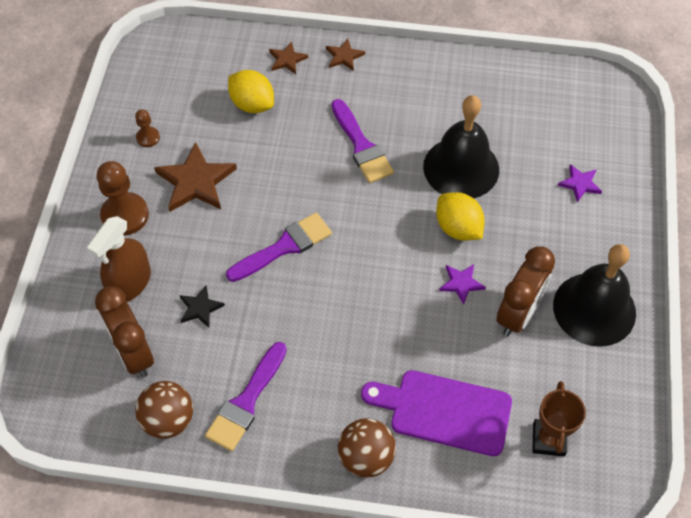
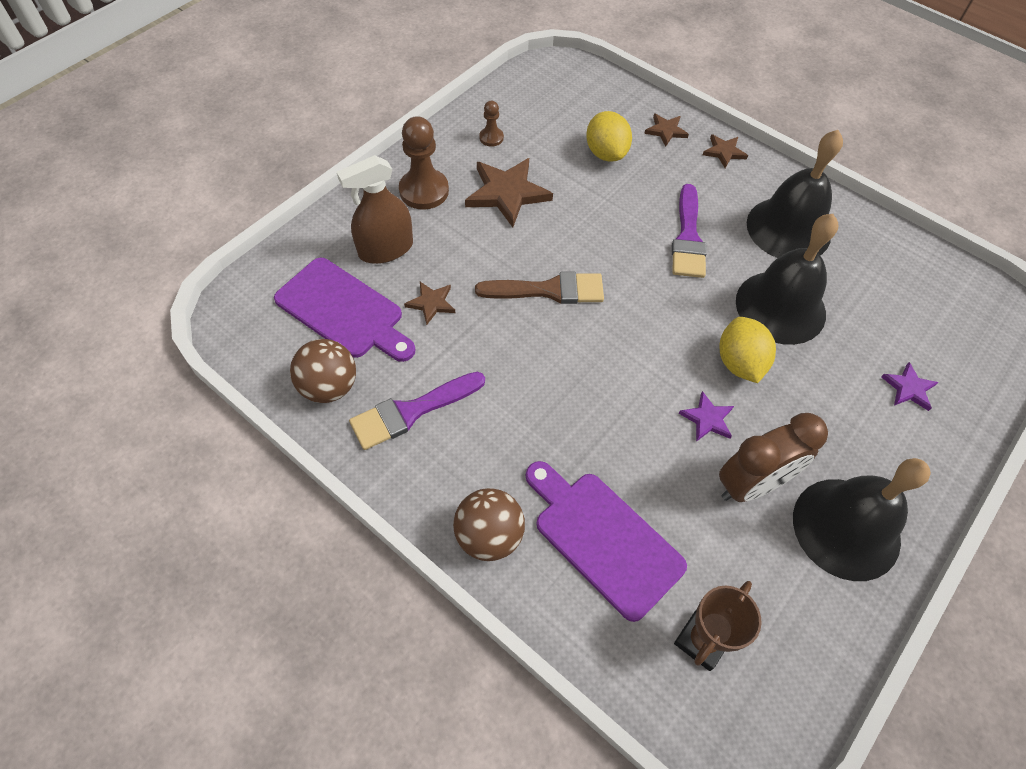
camera: 30 degrees right, 0 degrees up
brown clock [95,286,154,377] -> purple cutting board [274,258,416,362]
black star [179,286,225,327] -> brown star [404,282,455,325]
purple brush [226,213,332,282] -> brown brush [475,272,604,304]
none -> black bell [747,130,843,258]

